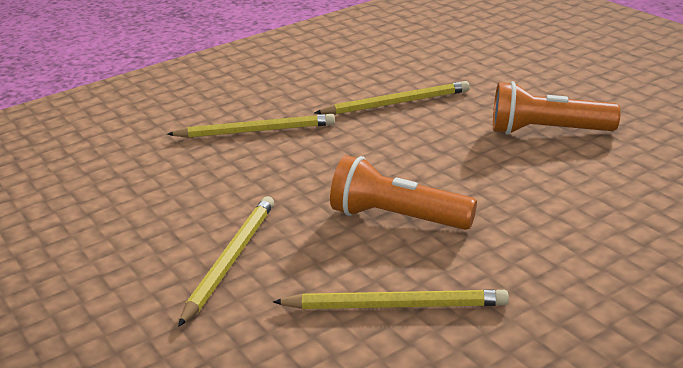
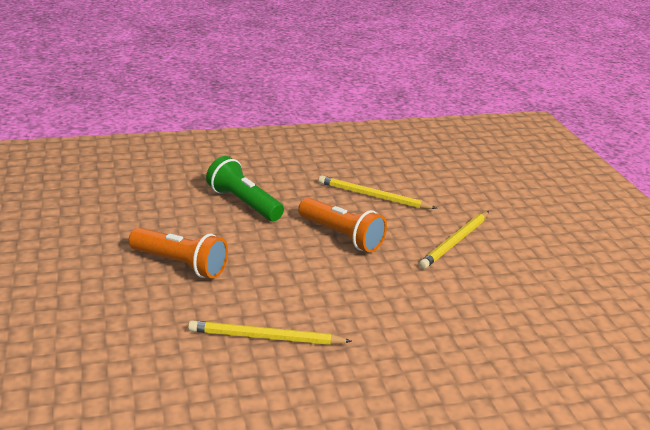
camera: 165 degrees left, 0 degrees up
yellow pencil [167,114,335,138] -> none
none -> green flashlight [206,156,284,221]

